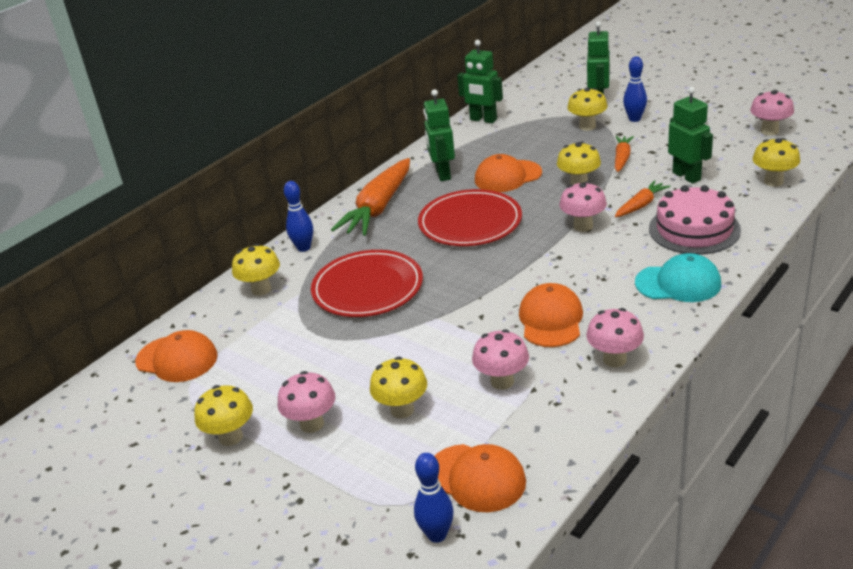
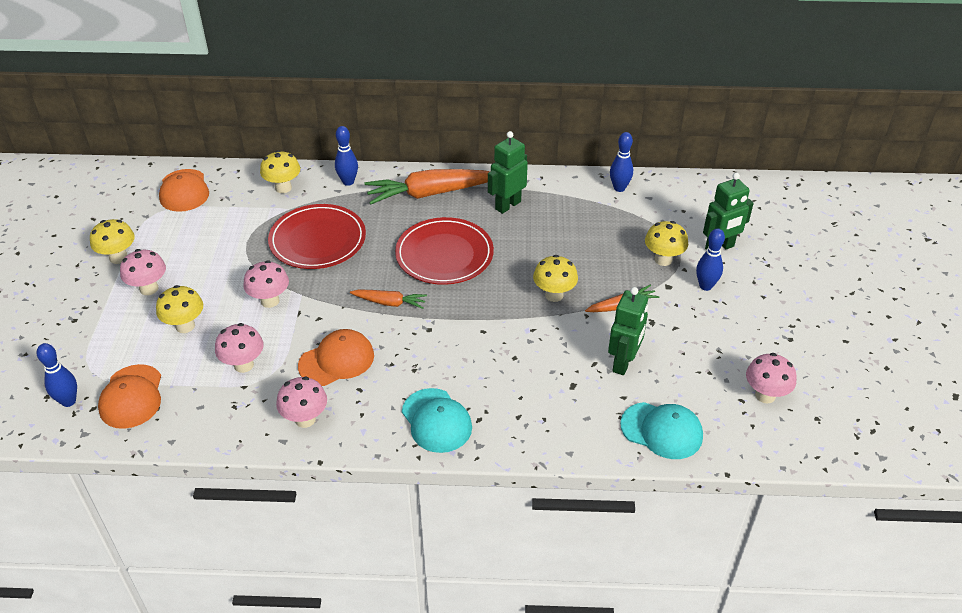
camera: 50 degrees right, 10 degrees up
green robot [457,40,503,123] -> blue bowling pin [610,132,633,192]
orange cap [475,154,542,192] -> none
pink mushroom [560,181,607,232] -> pink mushroom moved to [243,260,289,308]
orange carrot [615,180,671,217] -> orange carrot moved to [350,289,427,309]
pink cake [649,185,741,255] -> none
yellow mushroom [752,138,800,187] -> turquoise cap [620,402,703,459]

